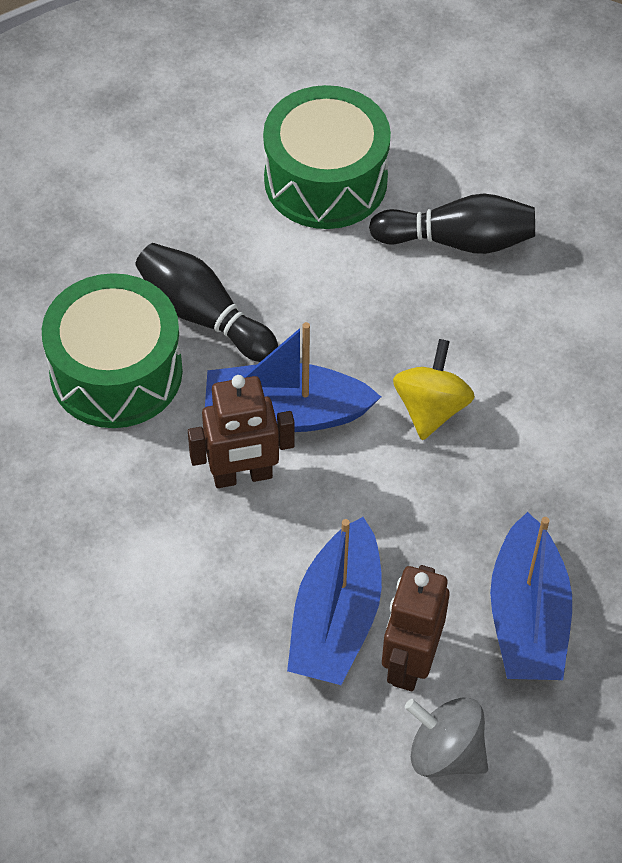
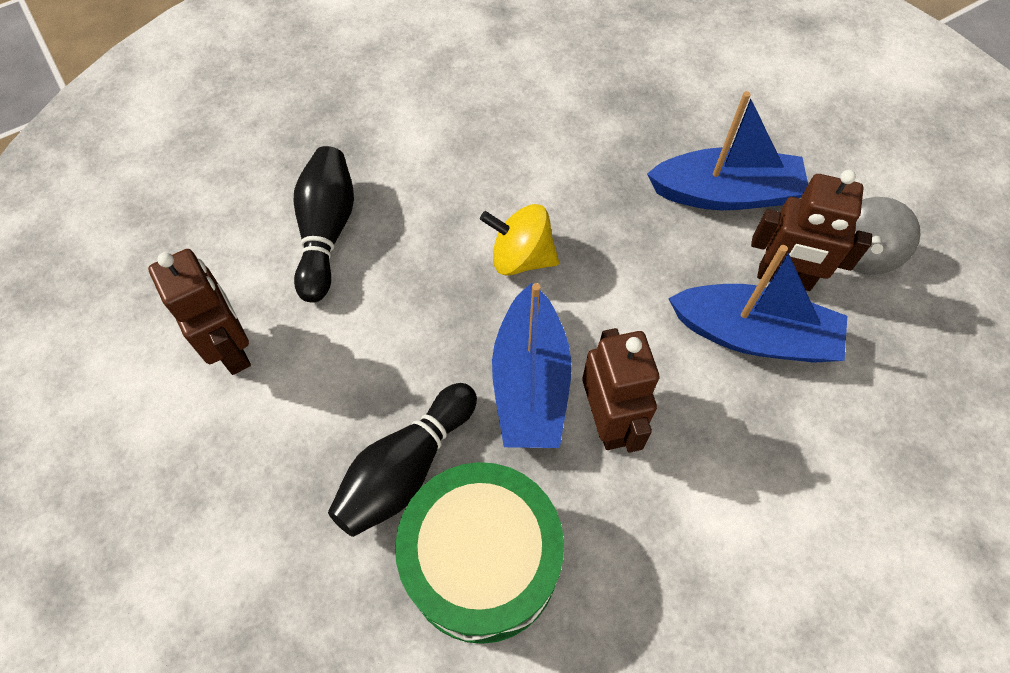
camera: 90 degrees left, 5 degrees up
green drum [263,85,391,229] -> brown robot [148,249,251,375]

